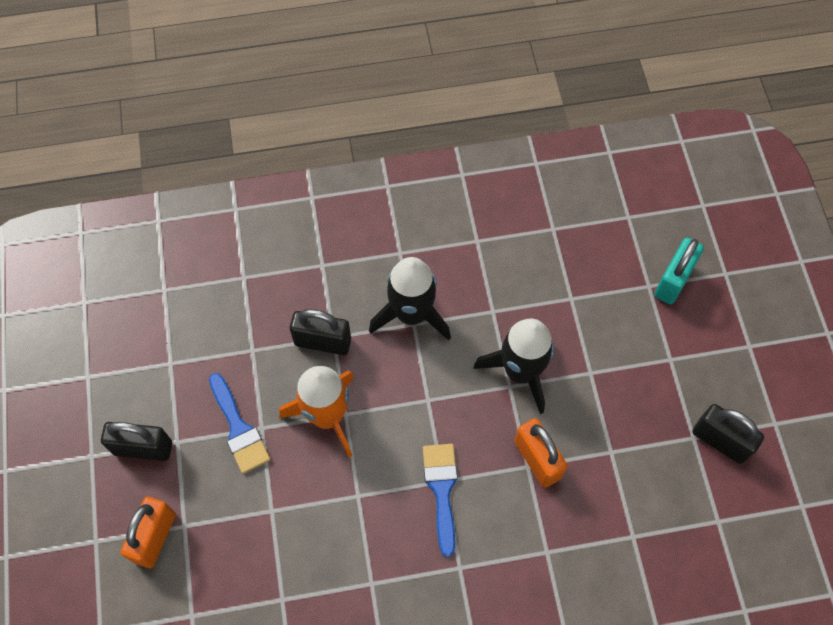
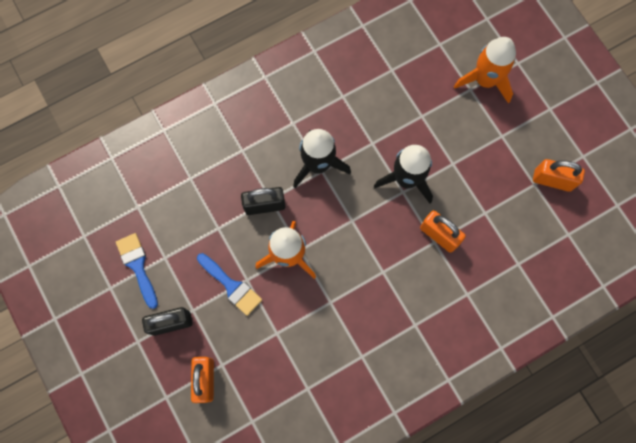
camera: 20 degrees left, 10 degrees up
blue brush [423,444,458,557] -> blue brush moved to [116,233,158,309]
turquoise padlock [654,238,704,304] -> orange rocket [454,37,516,104]
black padlock [693,404,764,464] -> orange padlock [533,159,585,192]

